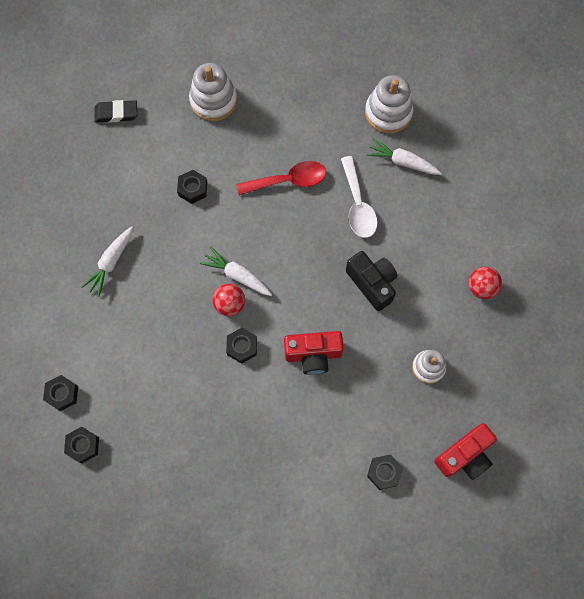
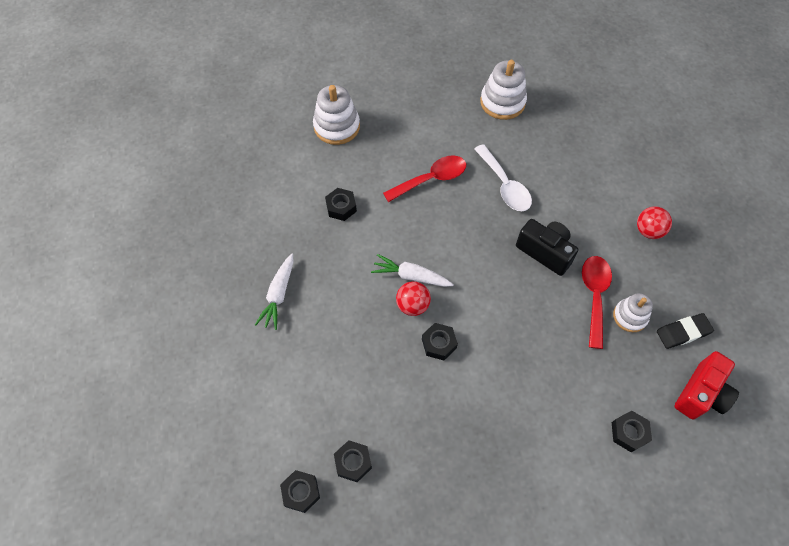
camera: 15 degrees left, 10 degrees down
black nut [43,375,78,411] -> black nut moved to [334,440,372,482]
black eraser [94,100,137,123] -> black eraser moved to [657,313,714,349]
red camera [284,331,344,375] -> none
white carrot [367,138,442,175] -> none
none -> red spoon [582,256,612,349]

